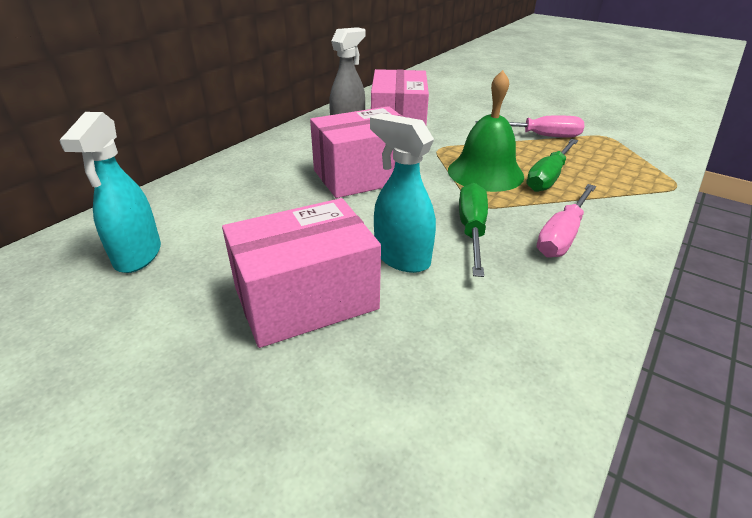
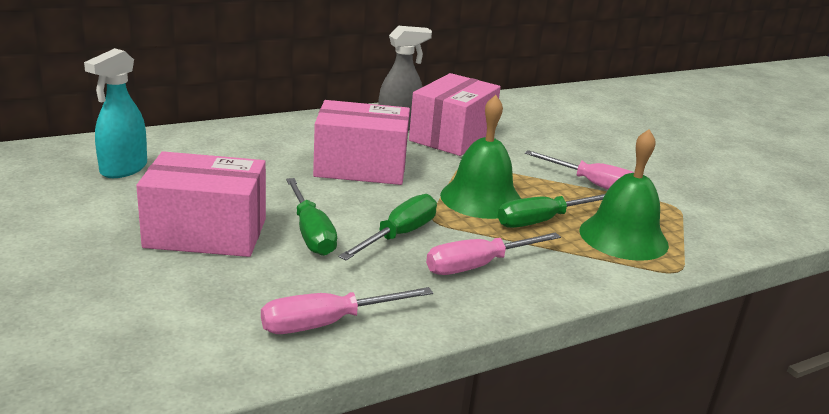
camera: 25 degrees right, 10 degrees down
turquoise spray bottle [370,113,436,273] -> green screwdriver [286,178,337,256]
none -> pink screwdriver [261,287,433,334]
none -> green bell [580,129,669,261]

